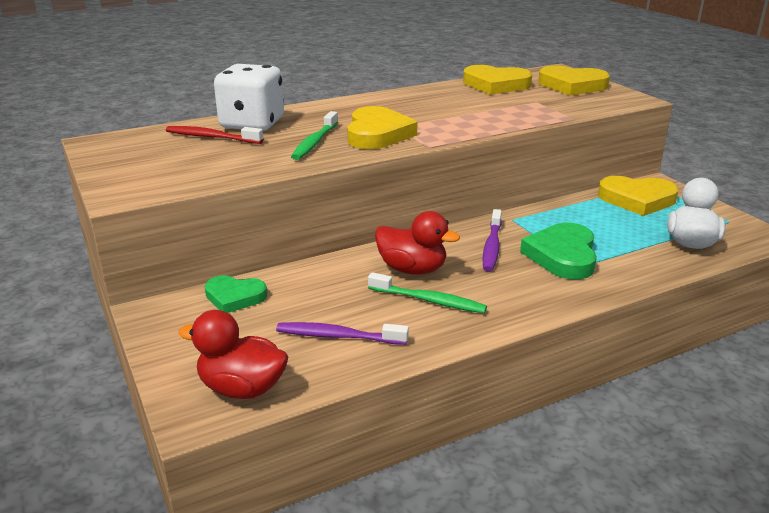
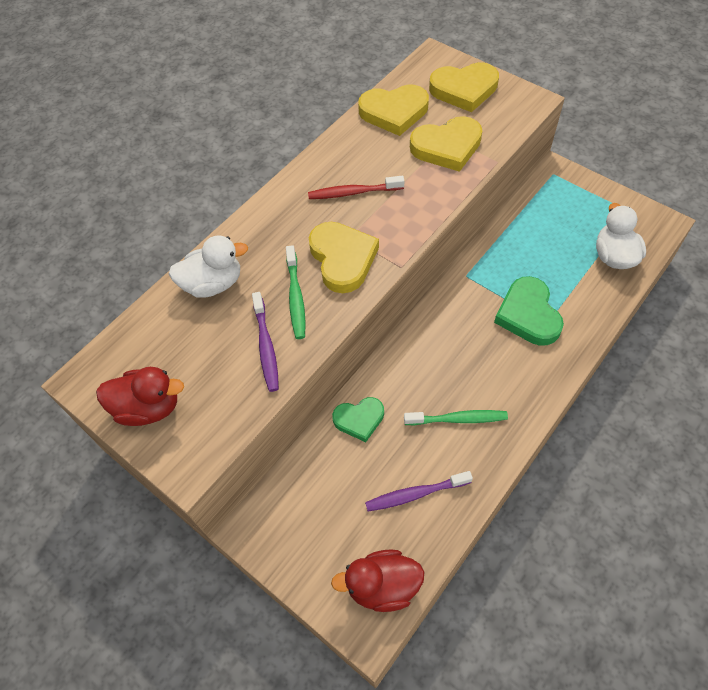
camera: 20 degrees left, 30 degrees up
red toothbrush [166,126,263,144] -> red toothbrush moved to [308,176,404,199]
green heart [205,275,267,313] -> green heart moved to [332,397,384,442]
white dice [214,64,284,131] -> white duck [169,235,248,298]
red duck [375,211,460,275] -> red duck moved to [96,367,184,426]
purple toothbrush [483,209,502,272] -> purple toothbrush moved to [252,292,279,392]
yellow heart [598,176,678,216] -> yellow heart moved to [410,116,482,172]

